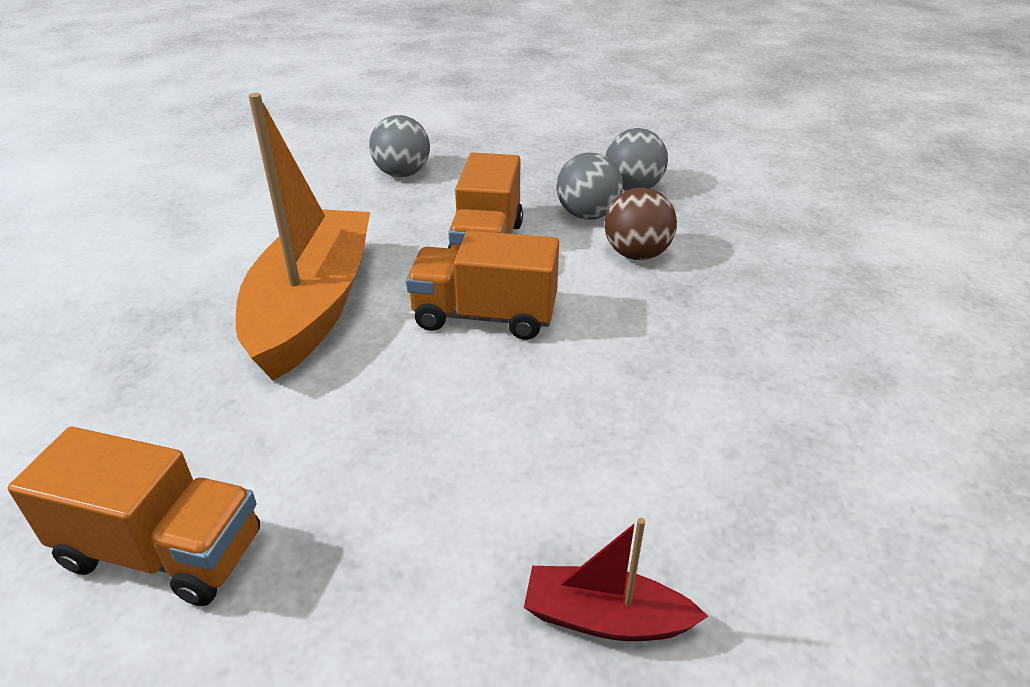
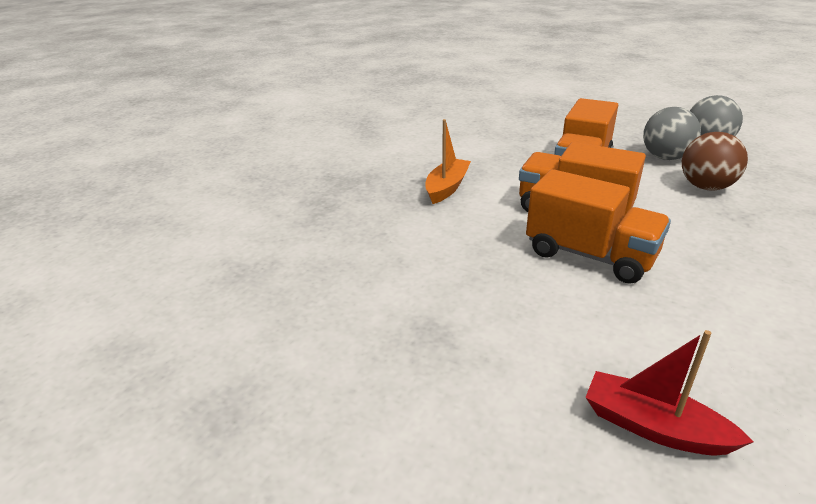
camera: 20 degrees right, 5 degrees down
orange truck [8,427,260,606] -> orange truck moved to [526,169,671,284]
orange boat [236,93,370,381] -> orange boat [425,119,471,204], size x0.45
grey ball [369,115,430,177] -> none

